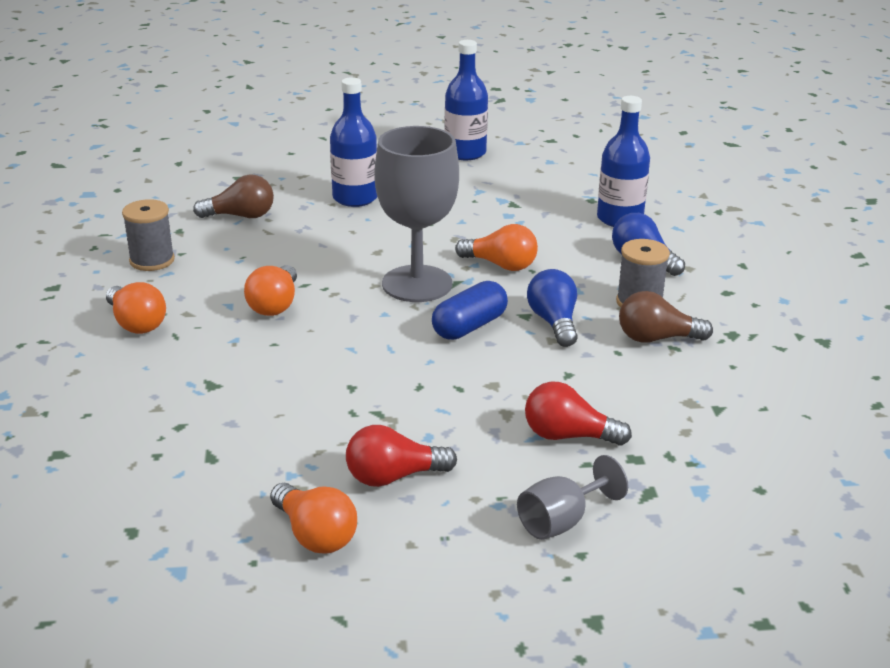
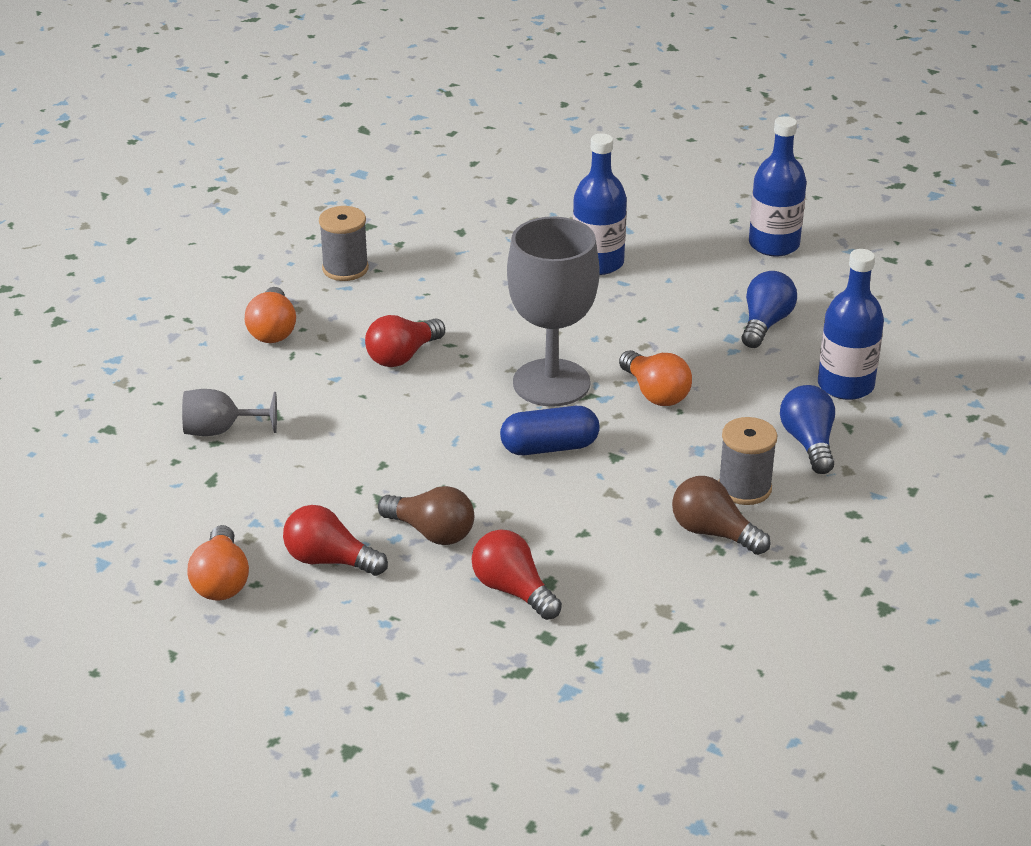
camera: 35 degrees right, 5 degrees up
brown light bulb [193,174,274,218] -> brown light bulb moved to [378,486,474,545]
orange light bulb [244,265,297,316] -> red light bulb [365,315,445,367]
grey goblet [517,455,628,540] -> grey goblet moved to [182,389,277,436]
blue light bulb [527,269,578,347] -> blue light bulb moved to [742,271,797,348]

